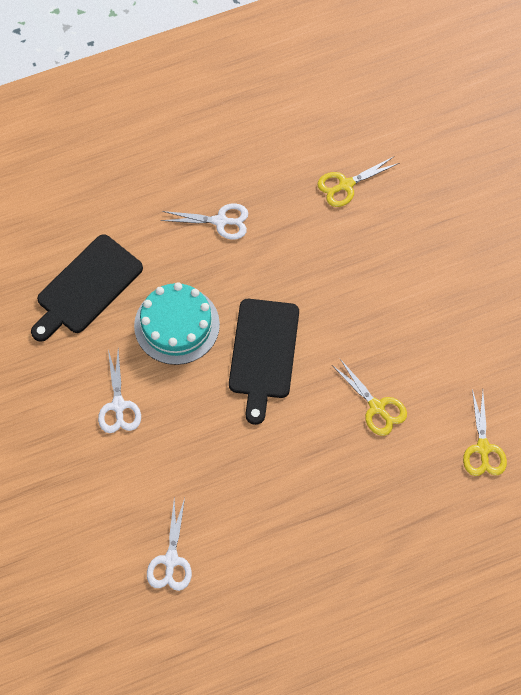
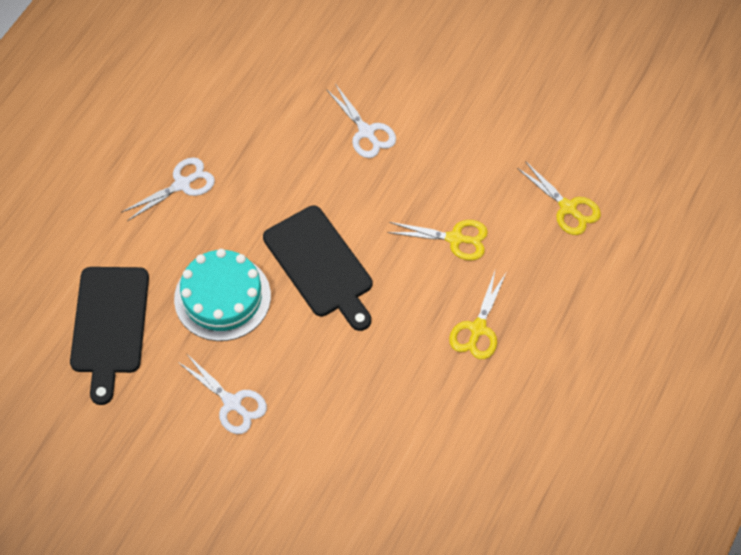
camera: 40 degrees left, 5 degrees down
white scissors [147,498,192,591] -> white scissors moved to [326,85,396,158]
yellow scissors [317,157,399,207] -> yellow scissors moved to [449,271,506,359]

